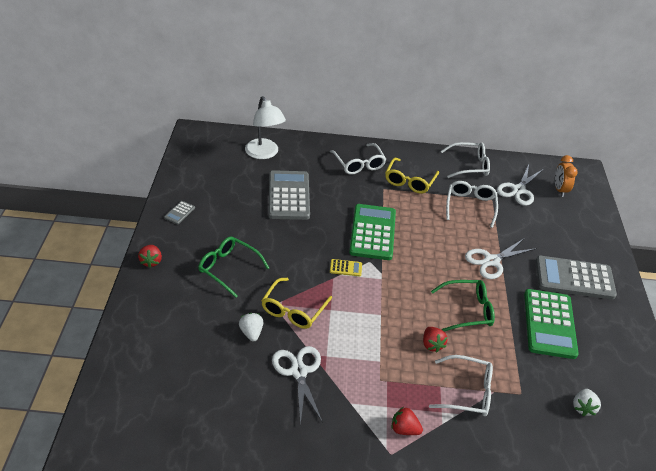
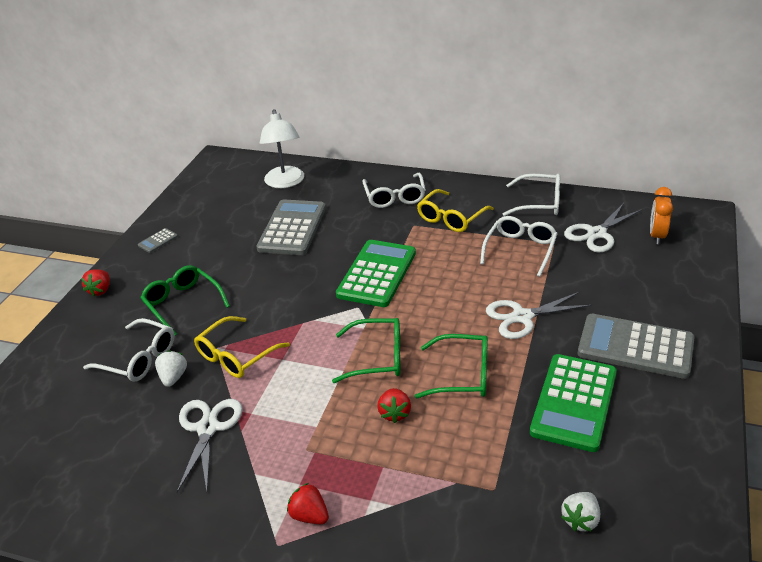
camera: 20 degrees right, 5 degrees down
yellow calculator [330,259,362,277] -> none
white glasses [429,355,493,416] -> white glasses moved to [83,318,175,382]
none -> green glasses [332,318,400,383]

